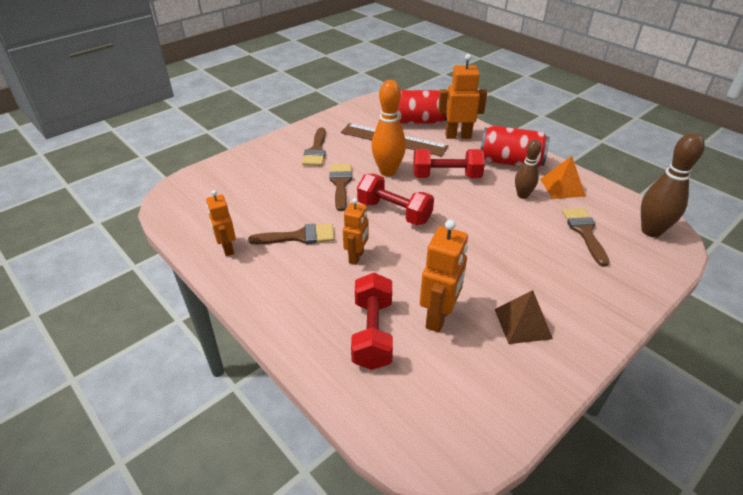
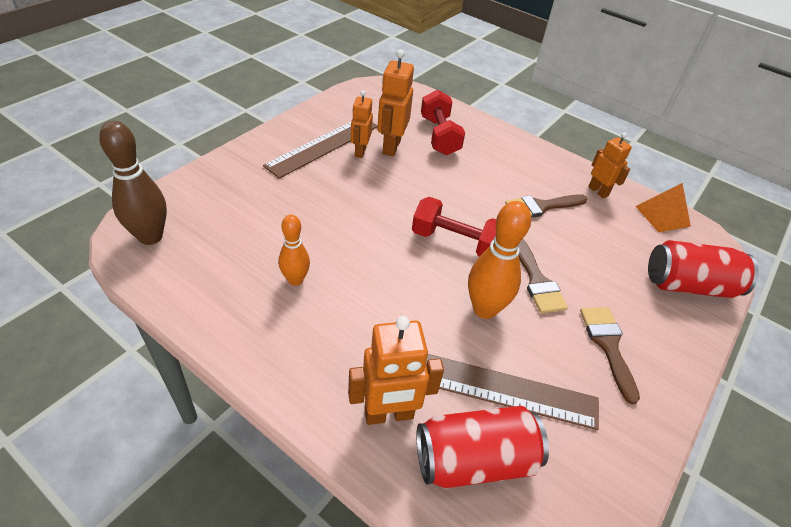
camera: 165 degrees right, 5 degrees up
orange robot [343,198,369,265] -> orange robot moved to [351,90,373,158]
red dumbbell [413,149,485,178] -> none
red can [481,126,550,168] -> red can moved to [648,240,759,298]
brown pyramid [494,290,553,344] -> brown ruler [263,122,378,179]
brown bowling pin [515,139,541,199] -> orange bowling pin [278,215,310,286]
orange pyramid [540,156,586,199] -> orange pyramid moved to [635,183,691,232]
brown brush [562,208,610,267] -> none

